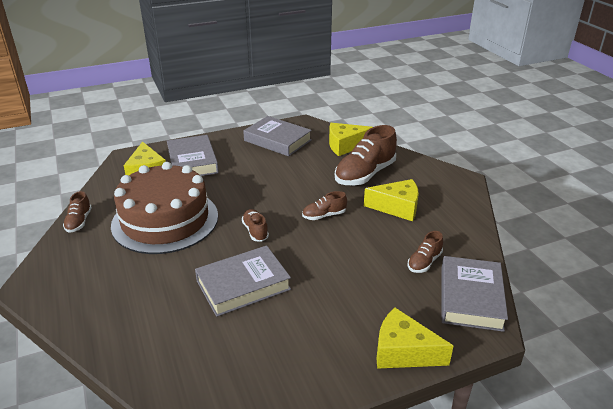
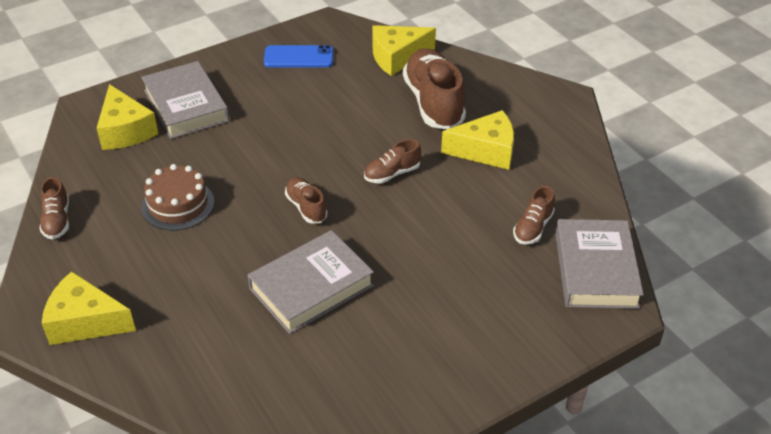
camera: 10 degrees left, 10 degrees up
brown cake [111,162,218,254] -> brown cake [142,164,214,230], size x0.50
grey book [243,116,312,156] -> blue phone [264,45,333,67]
brown shoe [335,125,397,185] -> brown shoe turned 135 degrees clockwise [403,48,466,129]
yellow cheese [377,307,453,369] -> yellow cheese moved to [42,271,136,345]

